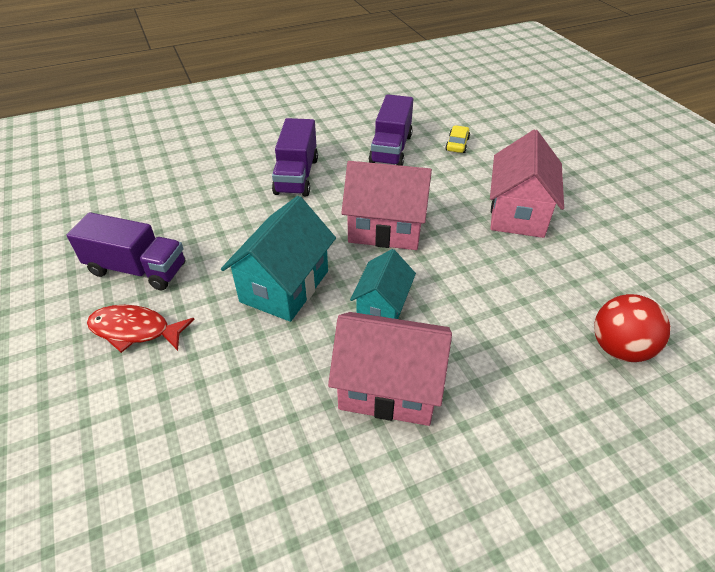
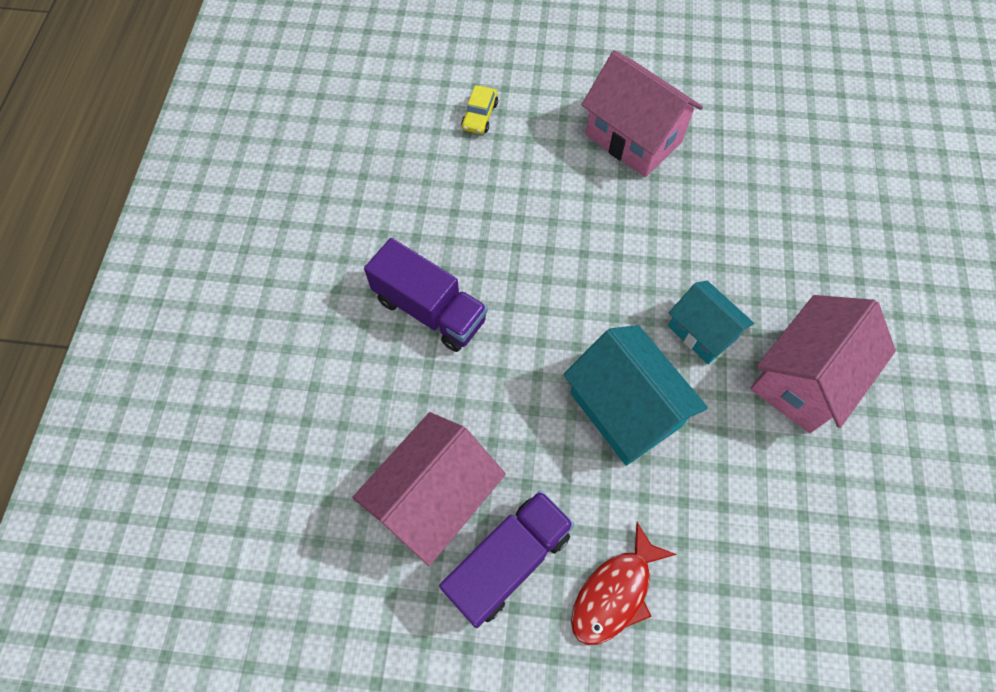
camera: 60 degrees left, 20 degrees up
pink house [341,161,432,250] -> pink house moved to [352,412,506,566]
purple truck [369,94,413,166] -> none
yellow car [445,125,470,153] -> yellow car turned 120 degrees counterclockwise [461,85,498,134]
red ball [594,294,670,362] -> none

